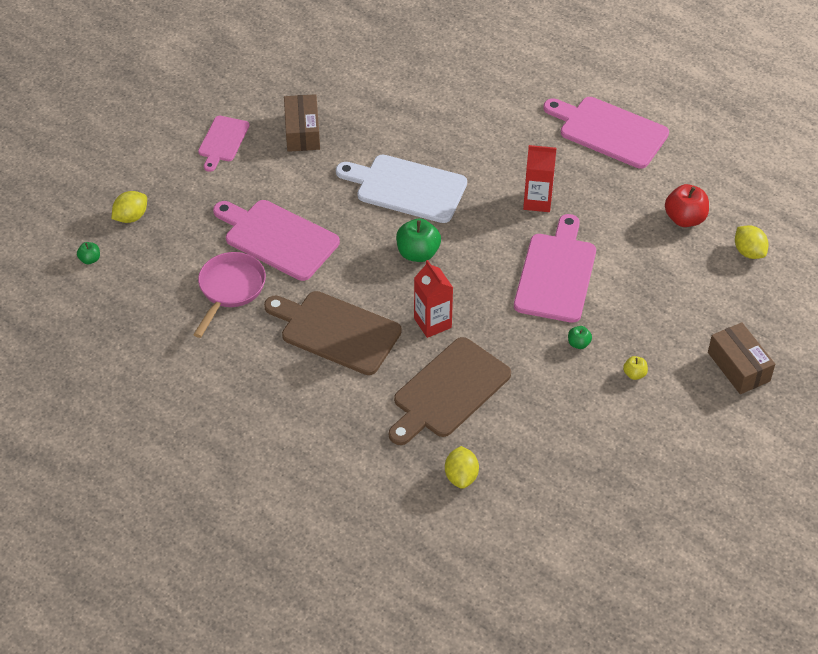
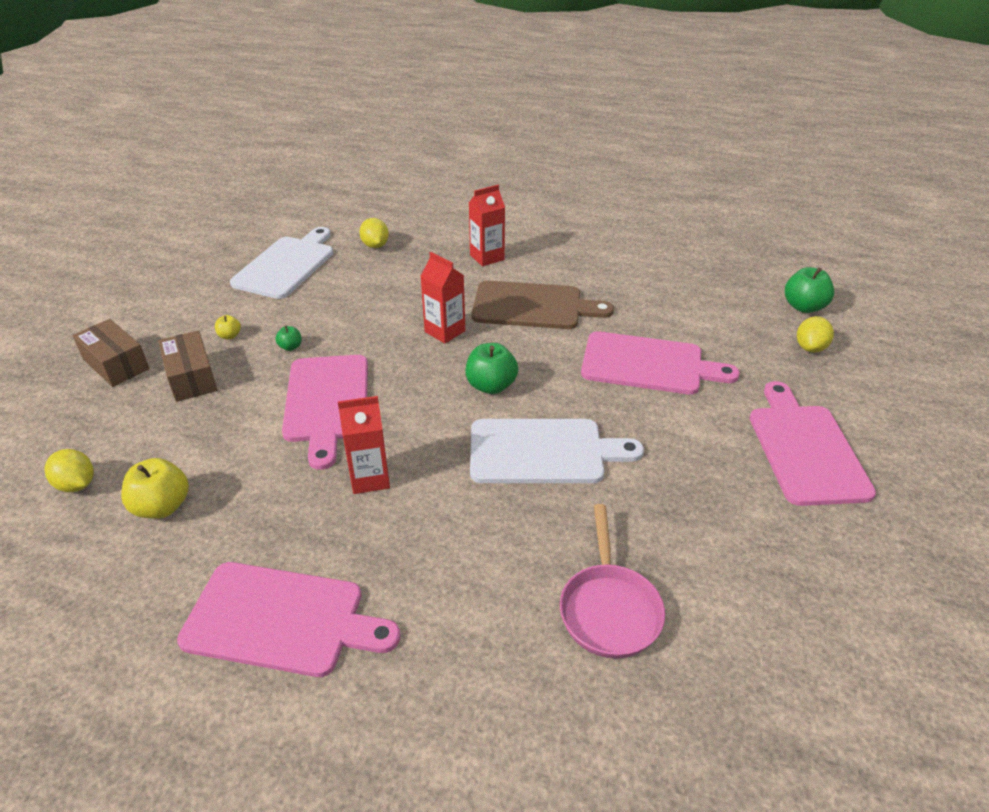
camera: 160 degrees right, 10 degrees down
green apple [77,242,100,264] -> green apple [785,267,835,313], size x1.94
pink pan [193,252,266,338] -> pink pan moved to [560,504,665,659]
pink cutting board [198,116,250,172] -> pink cutting board [750,381,876,506], size x1.71
brown box [284,94,320,152] -> brown box moved to [158,330,217,402]
brown cutting board [389,337,511,445] -> none
red apple [665,184,709,227] -> yellow apple [121,458,189,519]
none -> white cutting board [230,227,333,299]
none -> red carton [469,185,505,266]

